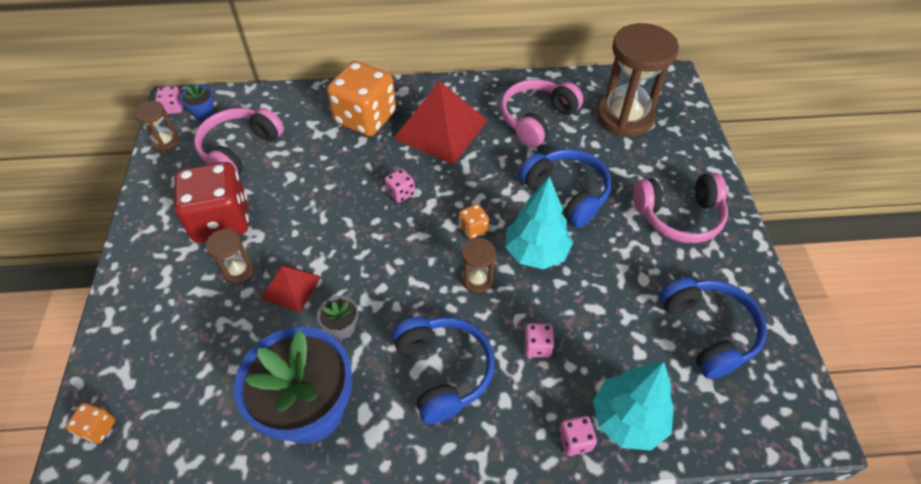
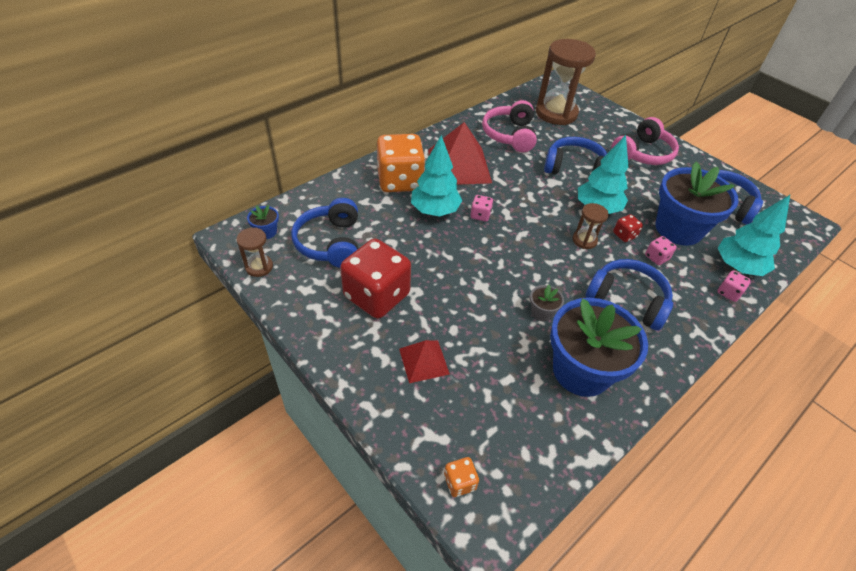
camera: 40 degrees left, 5 degrees down
pink dice [155,86,183,114] -> none
pink headphones [194,108,284,174] -> blue headphones [291,198,359,268]
brown hourglass [206,229,254,284] -> none
red pyramid [261,264,321,312] -> red pyramid moved to [399,340,450,383]
orange dice [459,204,489,239] -> none
none -> turquoise tree [411,135,462,217]
none -> red dice [613,214,643,242]
none -> blue flower pot [655,162,739,246]

